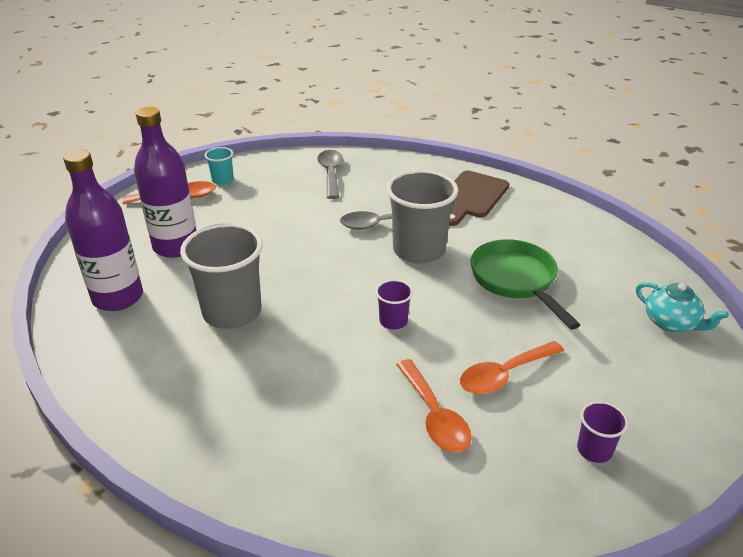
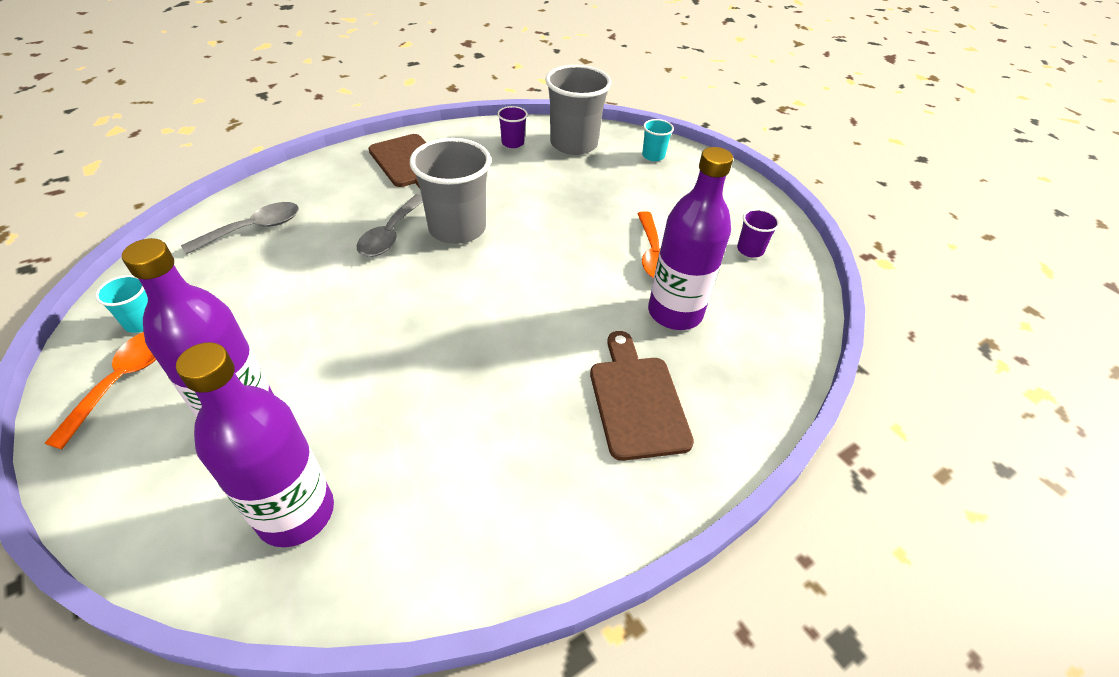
camera: 65 degrees left, 10 degrees up
grey cup [180,223,263,329] -> grey cup moved to [545,65,611,155]
grey spoon [317,150,343,199] -> grey spoon turned 120 degrees clockwise [181,202,299,255]
purple cup [375,279,413,330] -> purple cup moved to [497,106,528,148]
orange spoon [396,359,472,453] -> purple bottle [648,147,733,330]
green pan [470,239,580,330] -> none
turquoise teapot [636,282,729,332] -> turquoise cup [642,119,674,161]
none -> brown cutting board [590,331,694,461]

